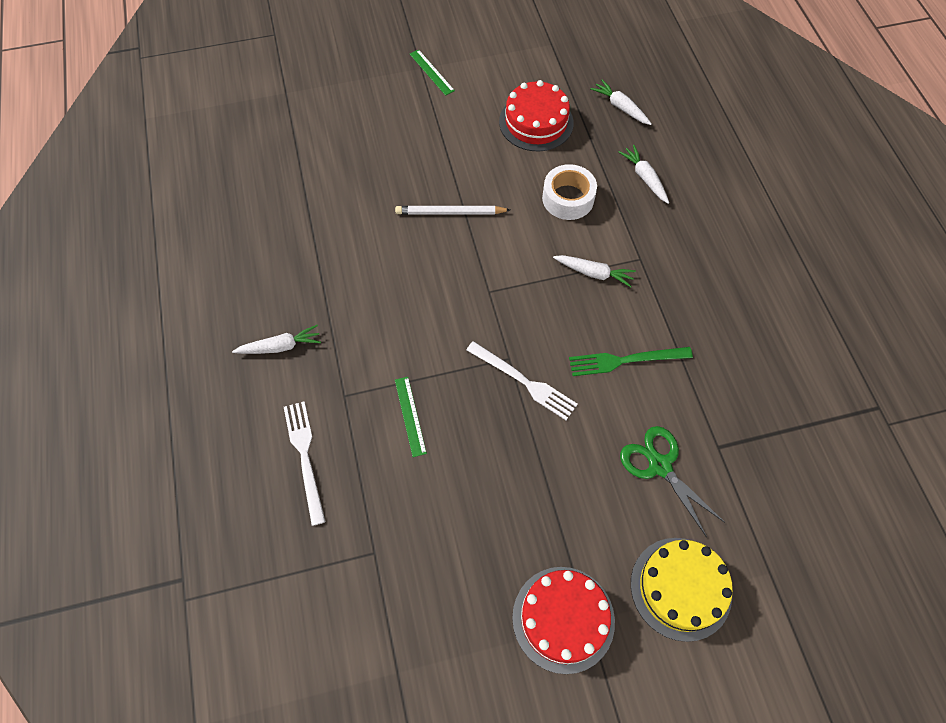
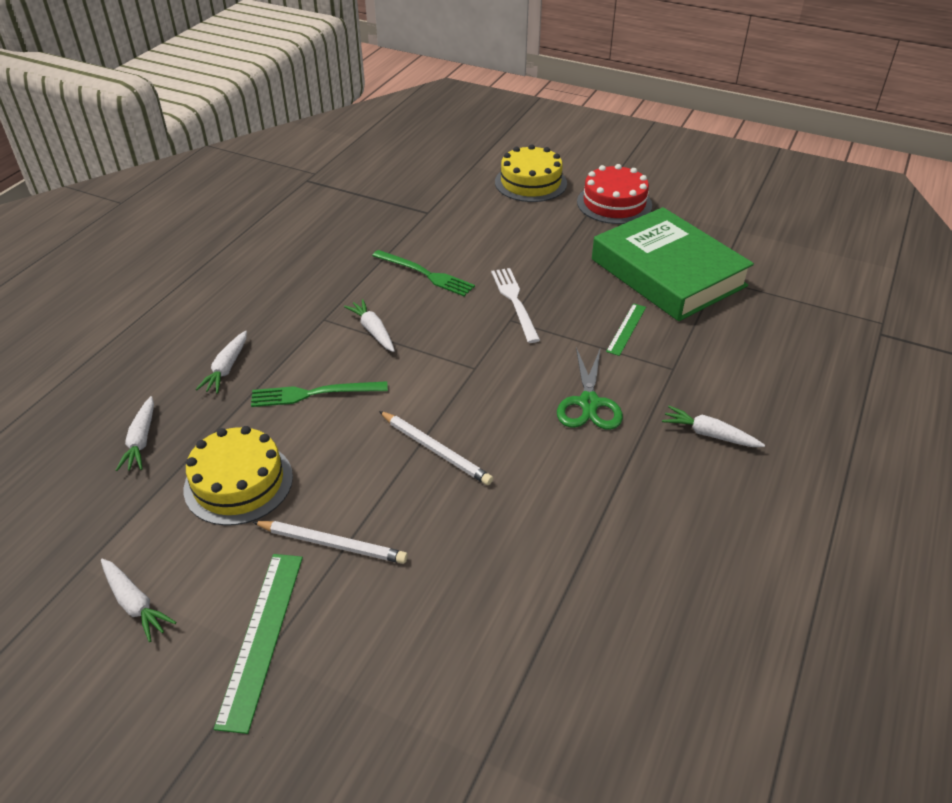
camera: 140 degrees left, 20 degrees down
white fork [284,402,326,526] -> none
green ruler [410,49,455,96] -> green ruler [214,554,303,734], size x1.68
red cake [499,80,574,151] -> yellow cake [184,426,293,526]
white tape [542,164,597,220] -> green fork [251,381,388,407]
green scissors [620,426,725,537] -> green scissors moved to [557,347,623,430]
none -> white carrot [101,558,176,642]
none -> white pencil [253,521,408,564]
none -> green book [592,207,754,321]

